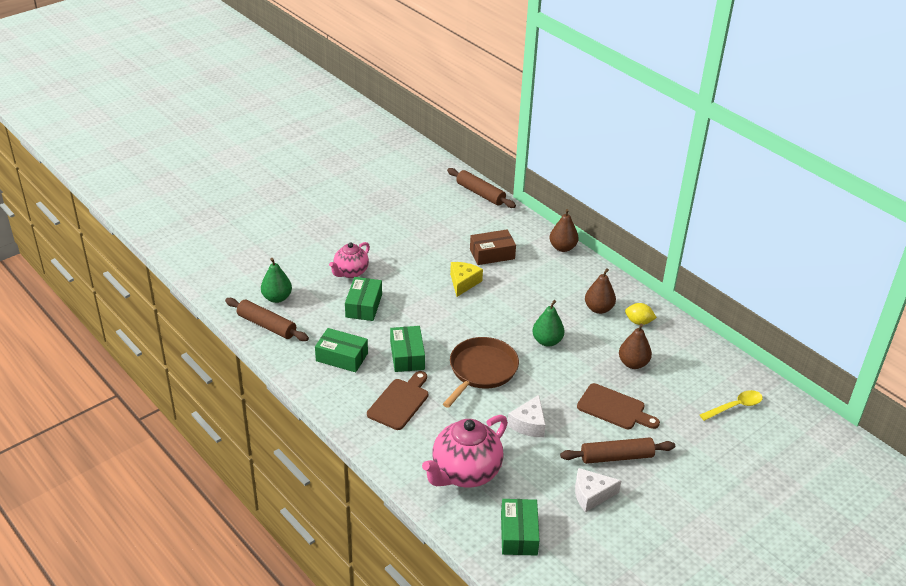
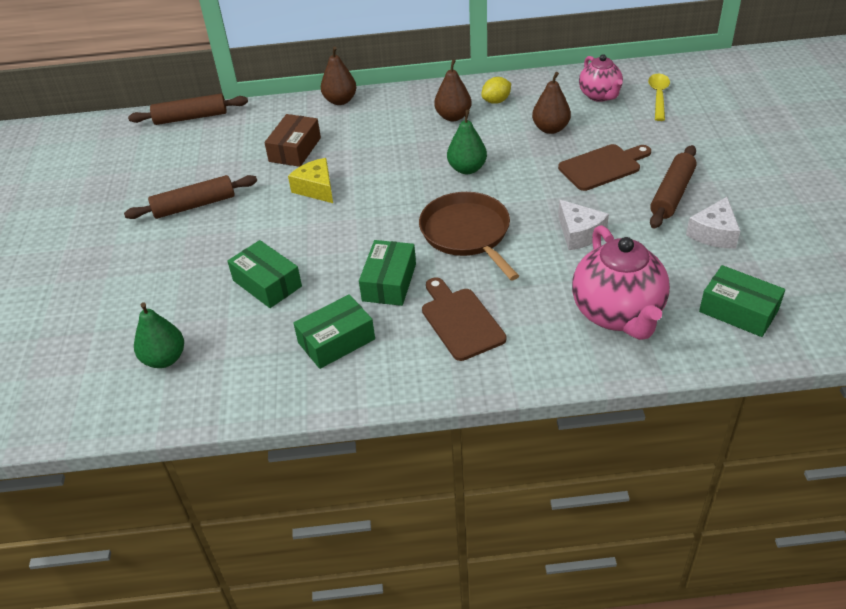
camera: 50 degrees left, 5 degrees up
brown rolling pin [225,298,309,341] -> brown rolling pin moved to [124,175,257,219]
pink teapot [329,242,370,278] -> pink teapot moved to [579,54,623,102]
green box [390,326,425,372] -> green box turned 75 degrees clockwise [359,240,416,306]

